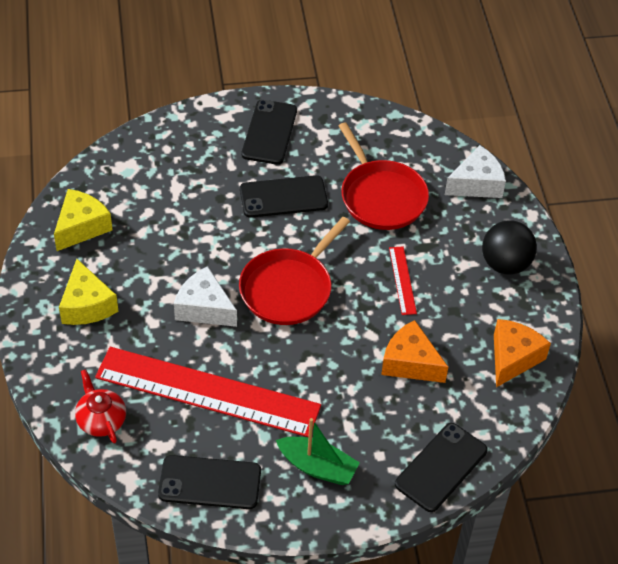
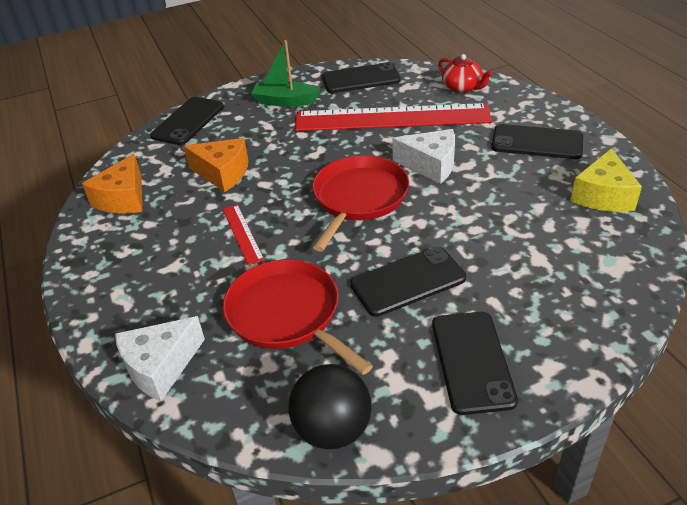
camera: 170 degrees right, 10 degrees down
yellow cheese [59,259,118,325] -> black phone [491,124,583,159]
black ball [482,221,537,275] -> black ball moved to [288,364,372,449]

